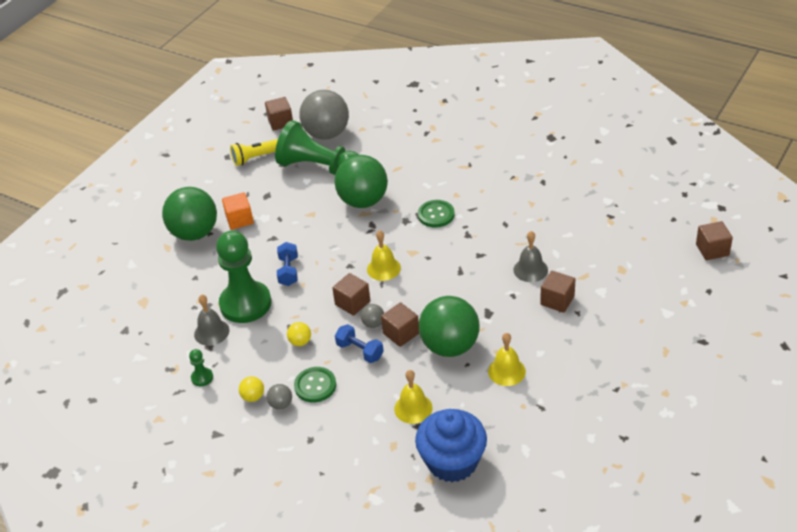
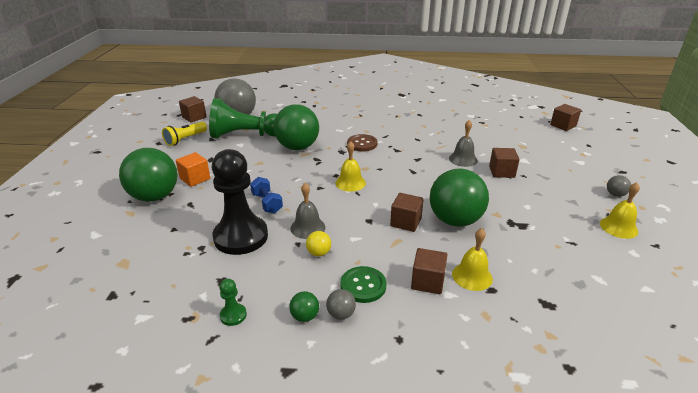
camera: 30 degrees left, 10 degrees down
grey bell [194,294,229,346] -> grey bell moved to [290,183,325,239]
green pawn [216,231,272,323] -> black pawn [212,149,268,255]
yellow ball [239,376,264,402] -> green ball [289,291,319,322]
brown cube [332,273,370,316] -> brown cube moved to [411,248,447,294]
blue dumbbell [335,324,384,363] -> none
grey ball [361,304,384,328] -> grey ball moved to [607,175,631,197]
blue cupcake [415,409,487,482] -> none
green button [418,200,455,228] -> brown button [347,134,378,151]
yellow bell [488,333,526,386] -> yellow bell moved to [600,182,640,239]

